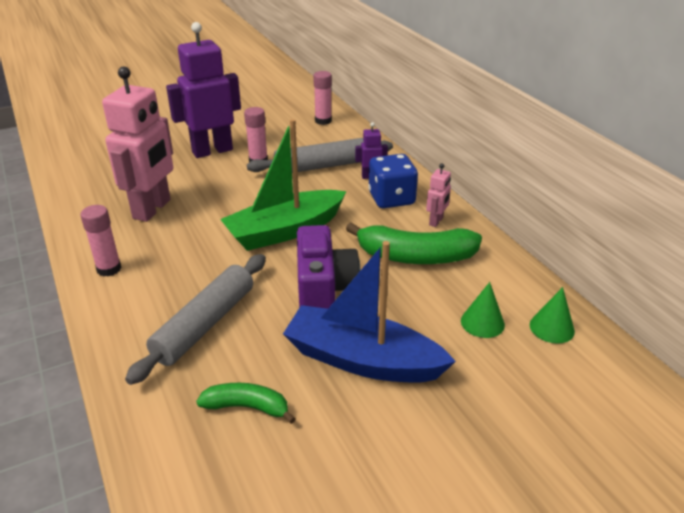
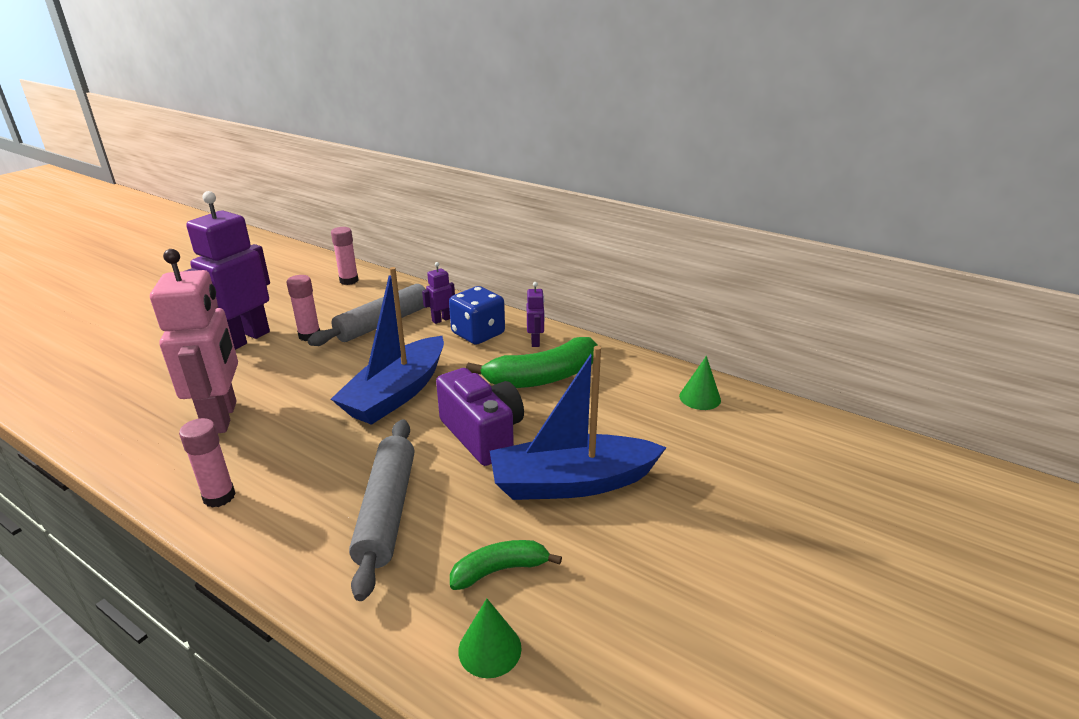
camera: 30 degrees left, 5 degrees down
green boat [220,119,346,251] -> blue boat [331,267,444,425]
pink robot [426,163,451,227] -> purple robot [527,282,545,347]
green cone [461,282,505,338] -> green cone moved to [458,599,522,678]

